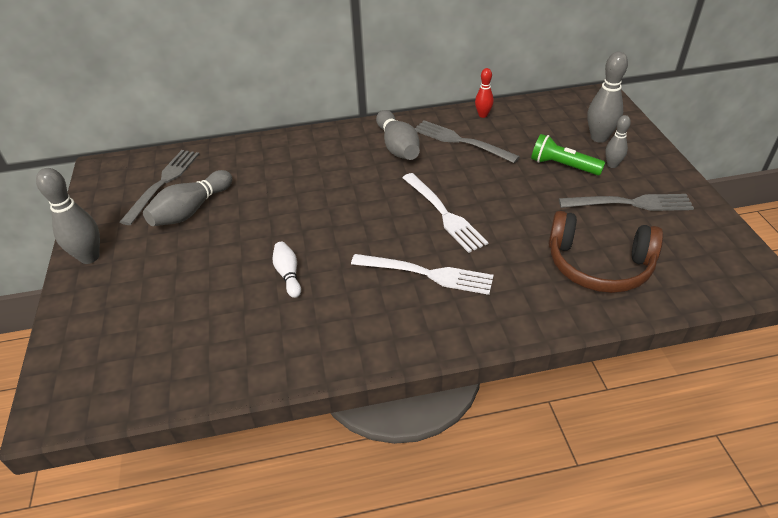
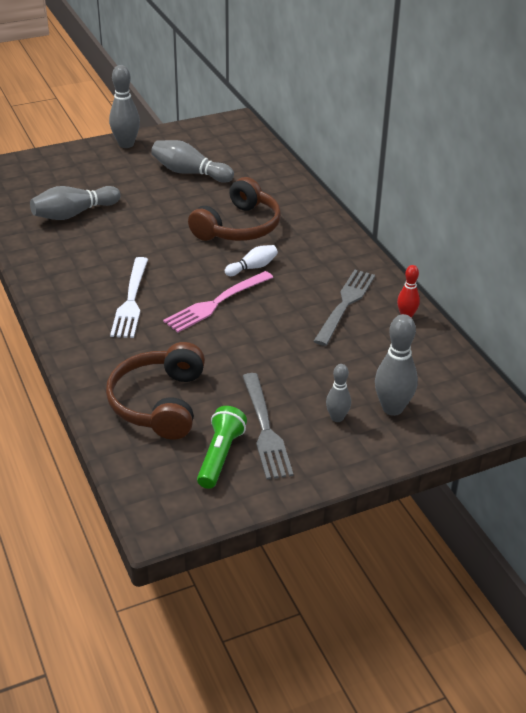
camera: 75 degrees right, 5 degrees down
grey fork [120,150,199,225] -> none
white bowling pin [272,242,301,298] -> white bowling pin moved to [225,245,278,276]
grey bowling pin [376,110,420,160] -> grey bowling pin moved to [30,186,121,220]
white fork [403,173,488,253] -> pink fork [163,271,273,333]
green flashlight [531,134,606,176] -> green flashlight moved to [197,406,247,489]
none -> brown headphones [188,177,281,241]

